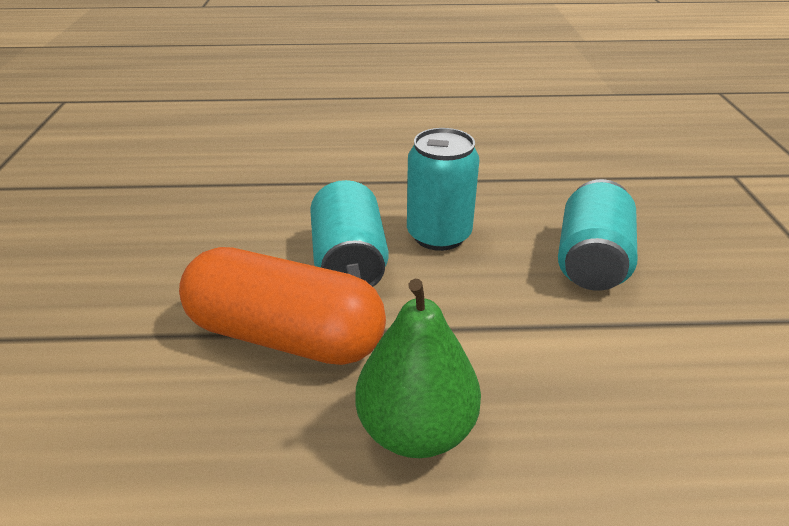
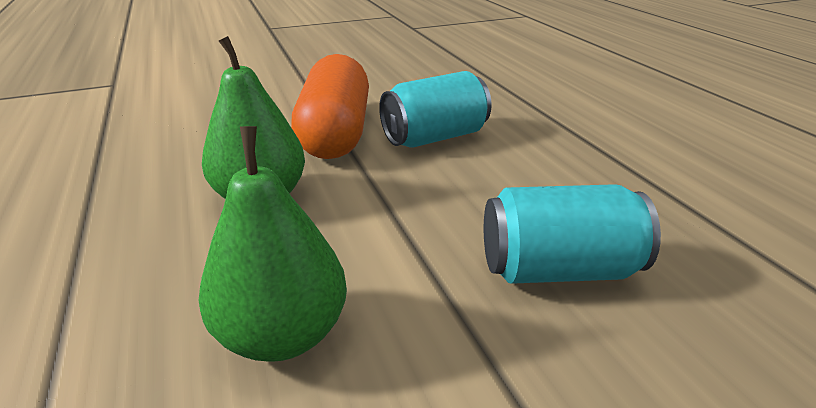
camera: 70 degrees right, 5 degrees down
turquoise can [407,128,479,251] -> none
none -> green pear [198,126,347,362]

